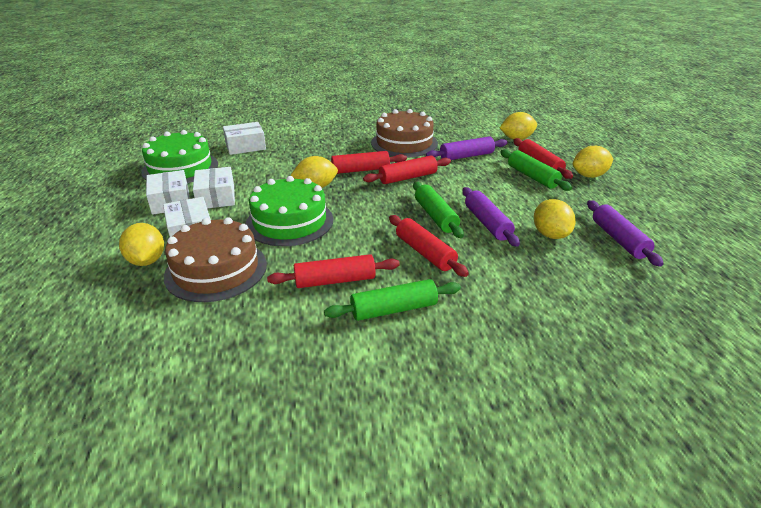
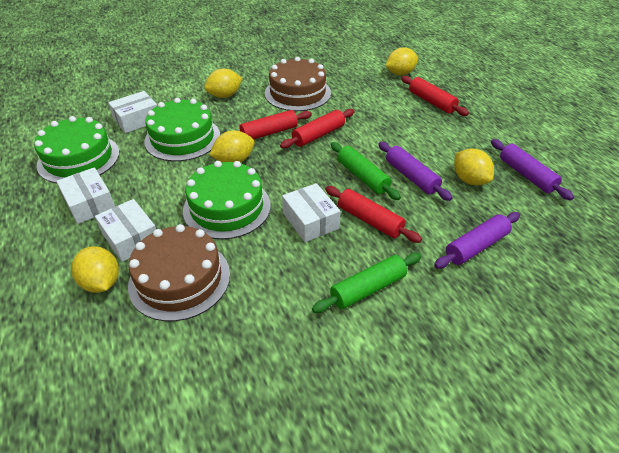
camera: 15 degrees left, 10 degrees up
white box [193,167,235,208] -> white box moved to [282,183,341,242]
red rolling pin [267,254,400,288] -> none
purple rolling pin [426,137,508,160] -> purple rolling pin moved to [434,212,520,269]
green rolling pin [500,149,572,191] -> none
yellow lemon [573,146,613,178] -> yellow lemon moved to [204,69,242,98]
none -> green cake [144,98,220,161]

